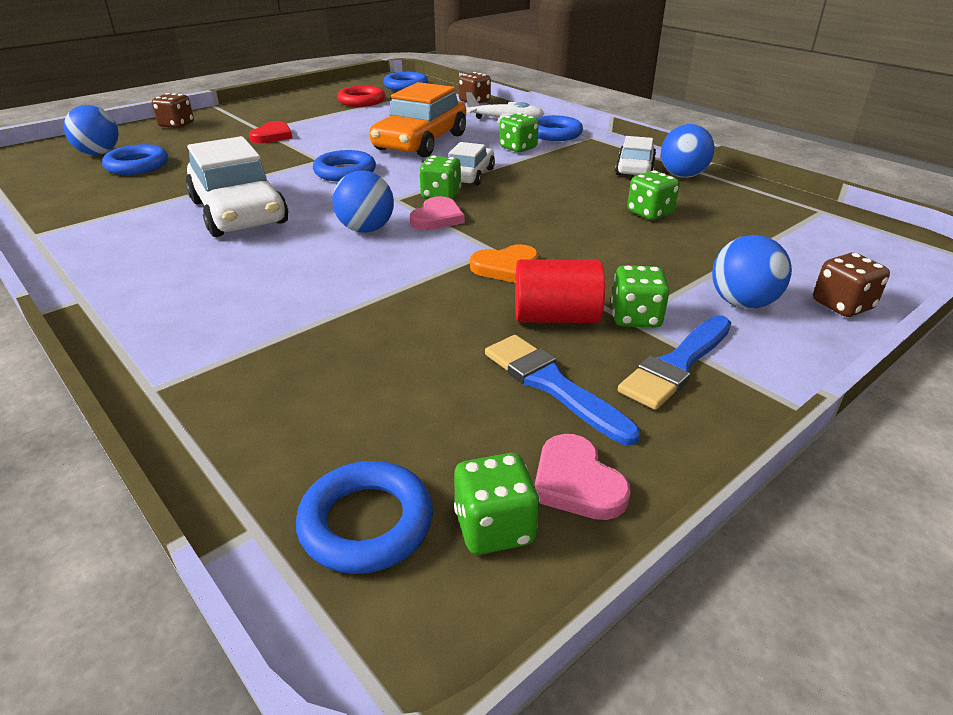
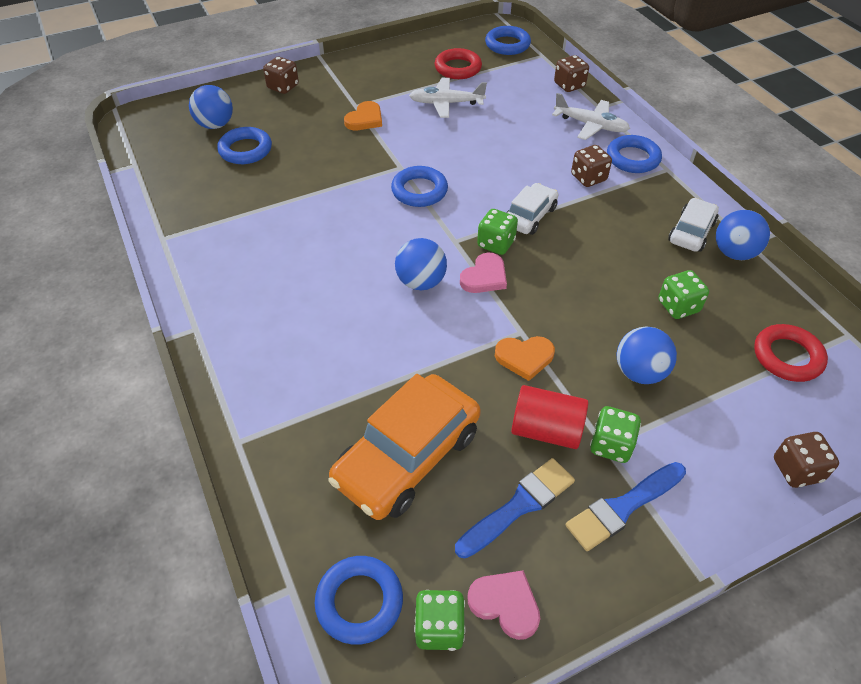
camera: 15 degrees right, 15 degrees up
white car [185,136,288,237] -> none
red heart [249,121,293,143] -> orange heart [344,101,382,130]
orange car [370,82,466,158] -> orange car moved to [328,374,481,520]
blue brush [485,335,640,445] -> blue brush turned 75 degrees clockwise [455,458,575,558]
green dice [500,113,539,152] -> brown dice [571,145,612,187]
pink heart [534,434,631,520] -> pink heart turned 135 degrees clockwise [468,570,540,640]
blue ball [712,235,792,309] -> blue ball moved to [617,326,677,384]
none -> white plane [409,78,487,118]
none -> red ring [754,324,828,382]

